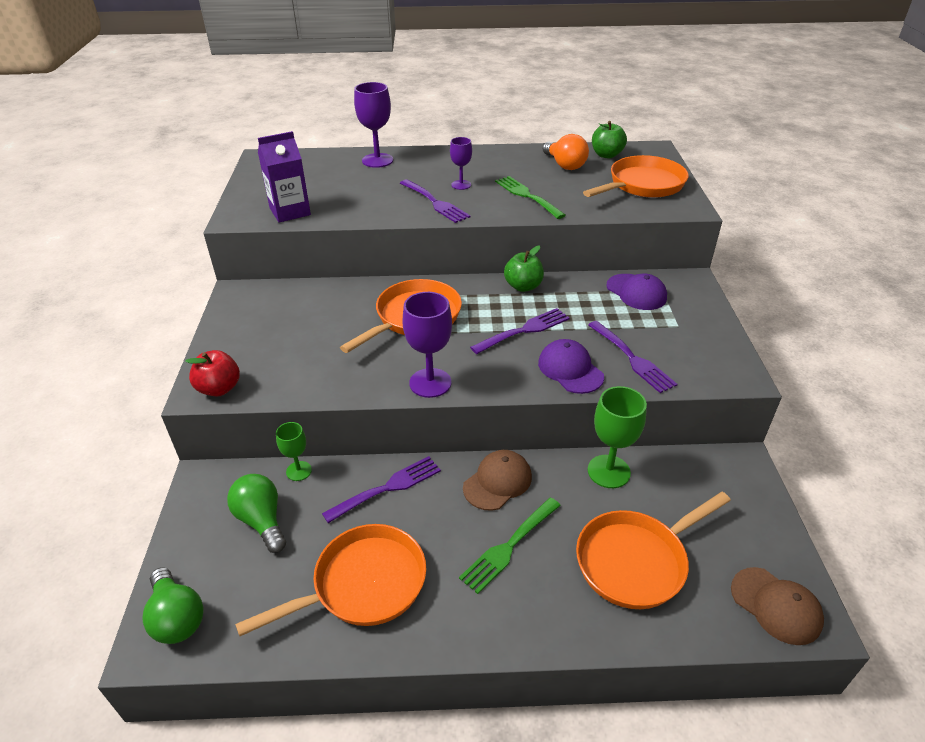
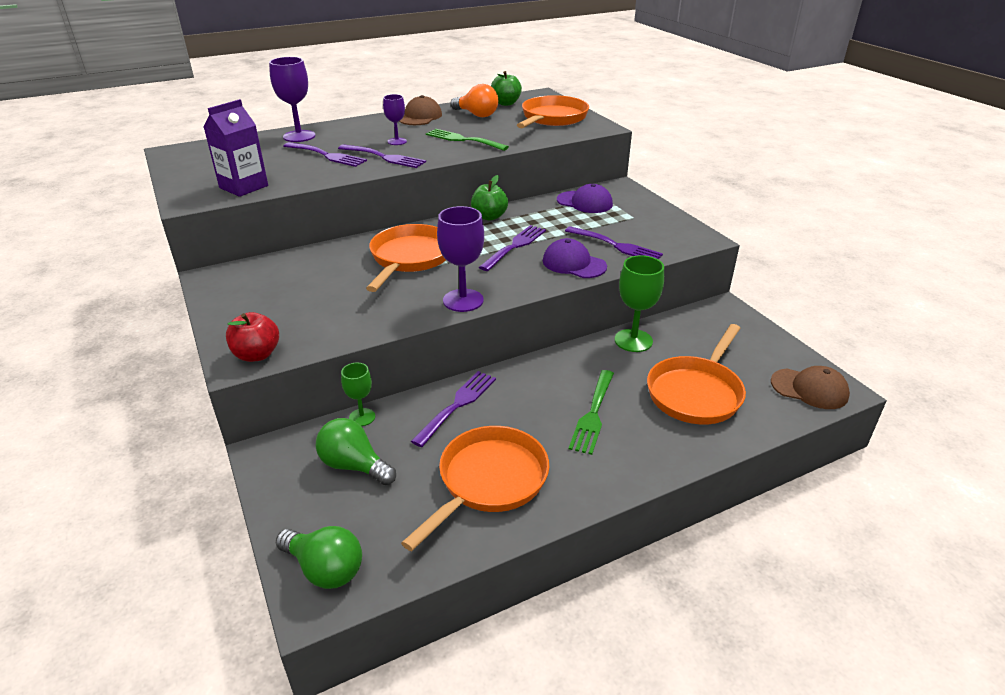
camera: 25 degrees left, 5 degrees down
brown cap [463,450,532,511] -> brown cap moved to [399,95,442,125]
none -> purple fork [283,142,367,167]

